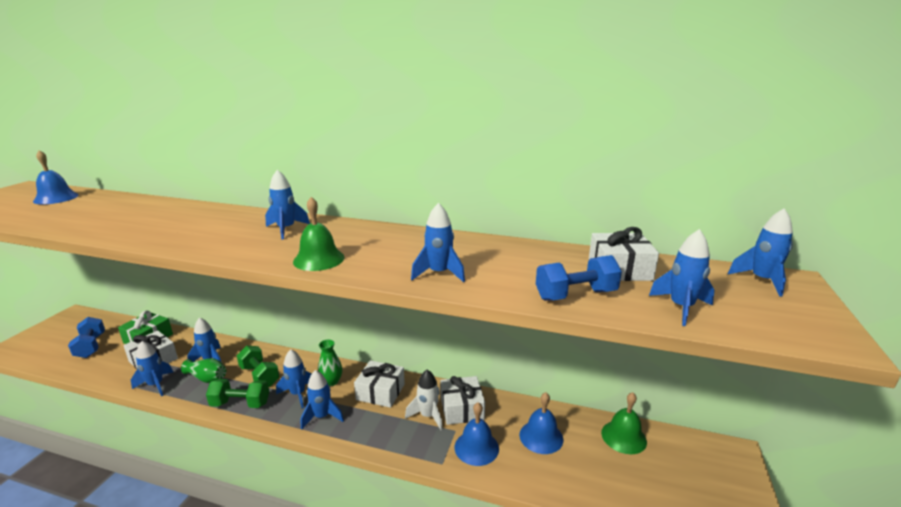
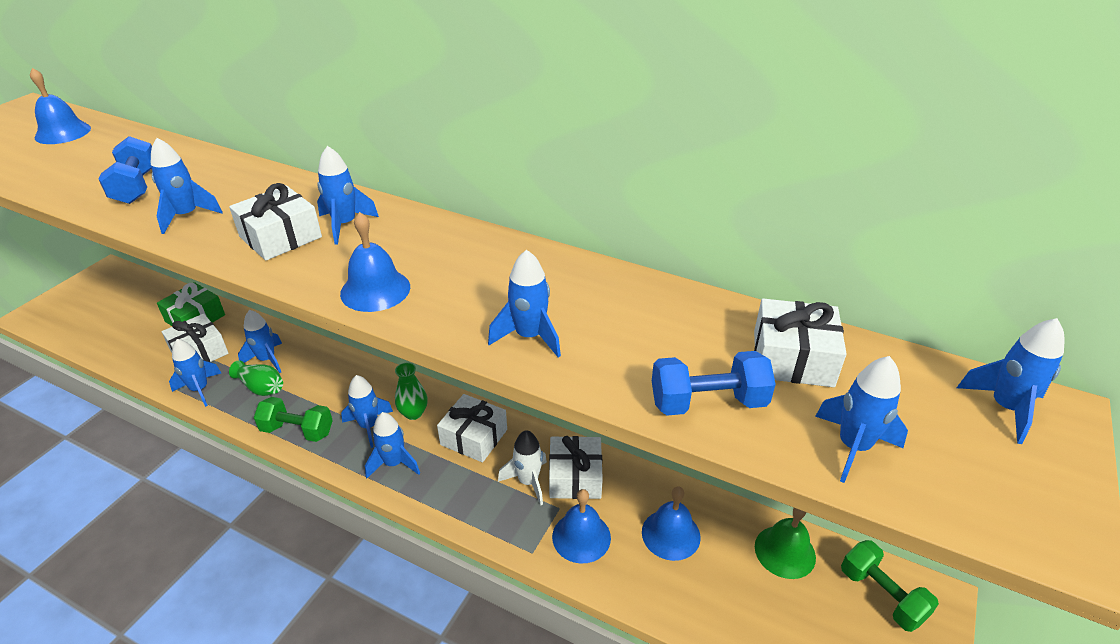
camera: 10 degrees right, 15 degrees up
blue dumbbell [68,317,105,358] -> blue dumbbell moved to [99,136,152,204]
green dumbbell [236,346,279,387] -> green dumbbell moved to [841,540,939,632]
green bell [293,197,345,271] -> blue bell [340,212,410,312]
none -> blue rocket [151,138,223,234]
none -> white gift [229,183,322,260]

